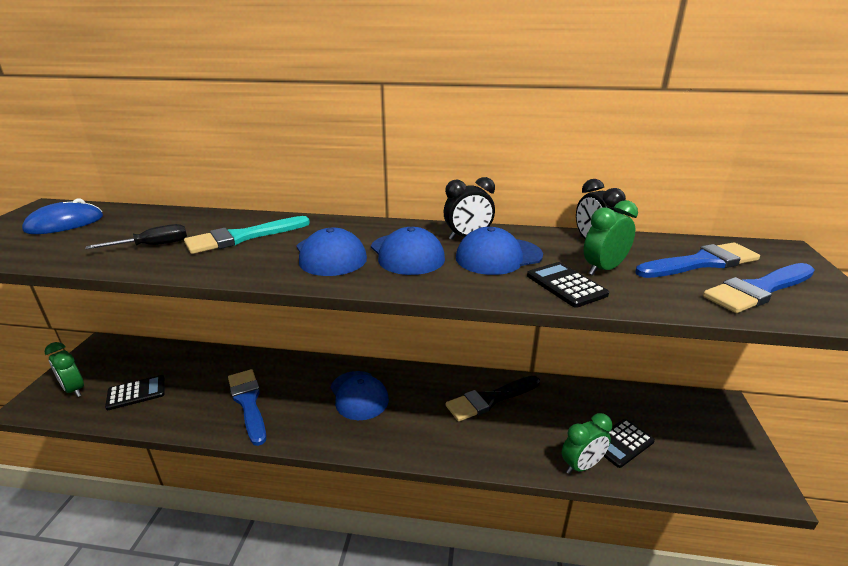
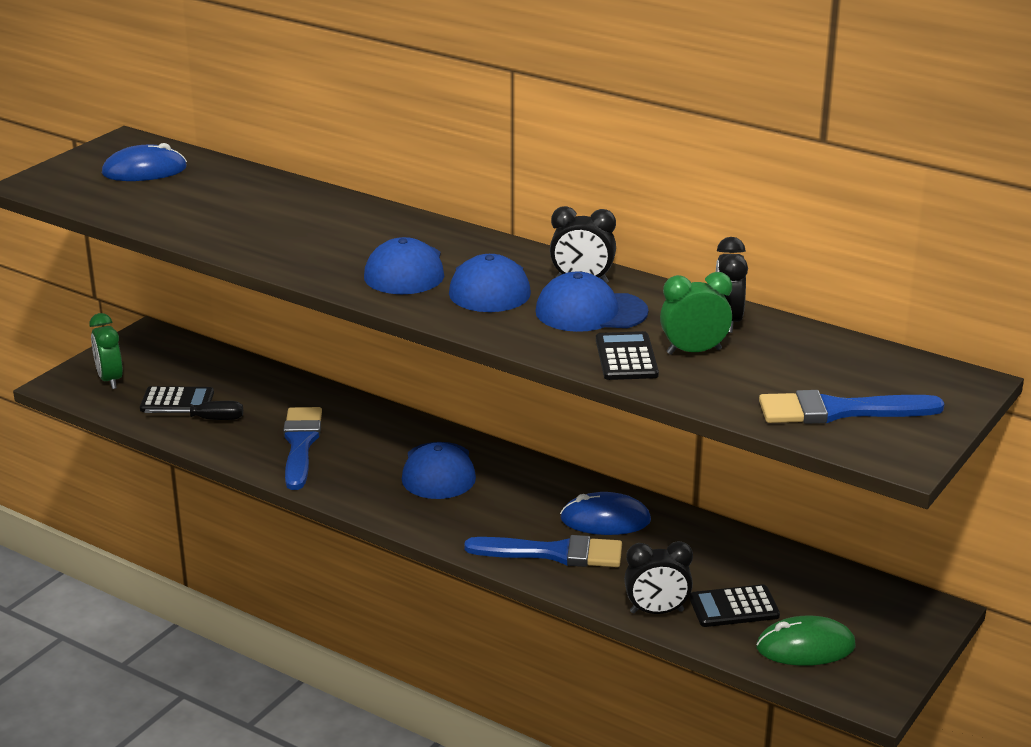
camera: 25 degrees right, 0 degrees up
black screwdriver [85,224,187,249] -> black screwdriver moved to [144,401,243,420]
turquoise brush [184,216,310,254] -> none
black brush [446,376,540,422] -> blue mouse [560,492,651,535]
green clock [562,413,612,474] -> black clock [624,541,693,614]
blue brush [635,242,760,278] -> blue brush moved to [464,535,622,567]
none -> green mouse [756,616,856,666]

